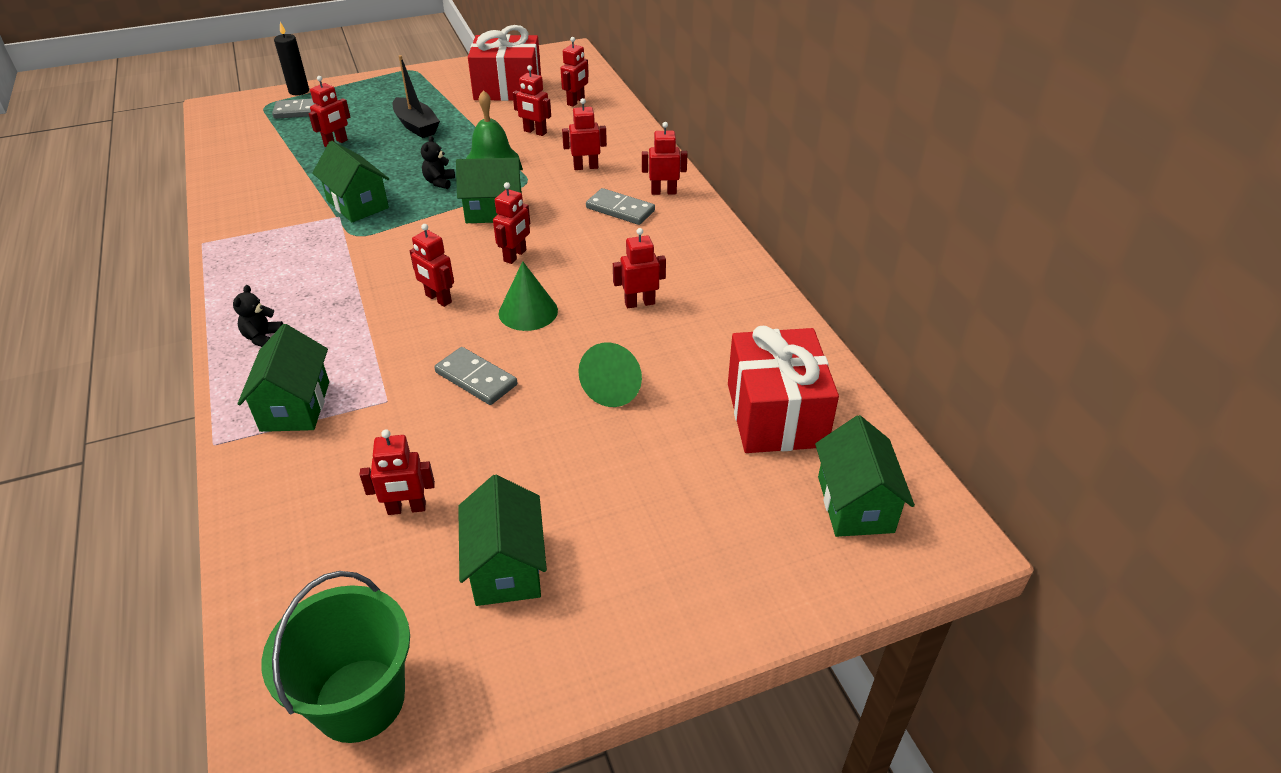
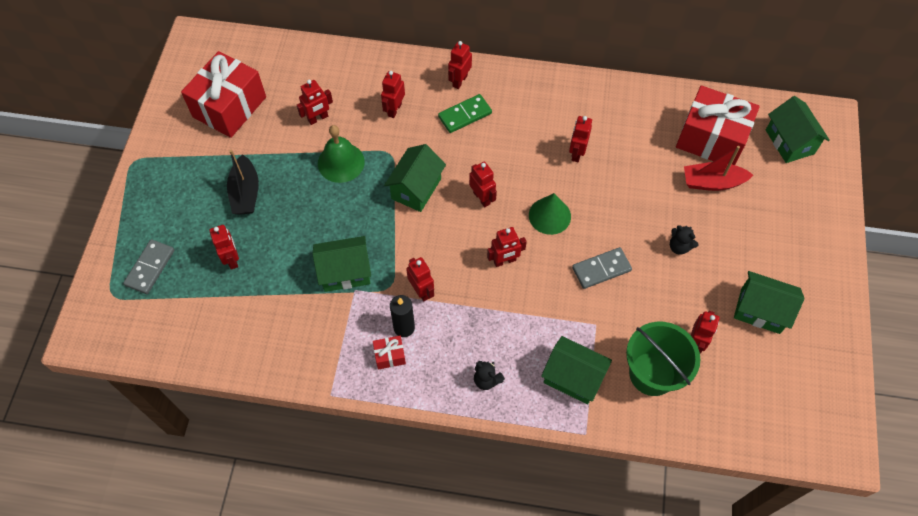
camera: 60 degrees left, 20 degrees up
green bucket [261,571,410,743] -> green bucket moved to [626,322,701,396]
black candle [274,22,309,95] -> black candle moved to [390,295,415,337]
black boat [392,55,440,138] -> black boat turned 90 degrees clockwise [227,150,259,215]
black teddy bear [421,136,455,189] -> black teddy bear moved to [670,225,698,255]
red robot [561,37,589,107] -> red robot moved to [406,257,434,301]
green cone [578,343,642,407] -> none
grey domino [586,188,655,225] -> green domino [438,94,492,133]
green house [815,415,915,537] -> green house turned 45 degrees clockwise [766,96,830,163]
none -> red gift [373,336,406,370]
none -> red boat [684,146,753,191]

